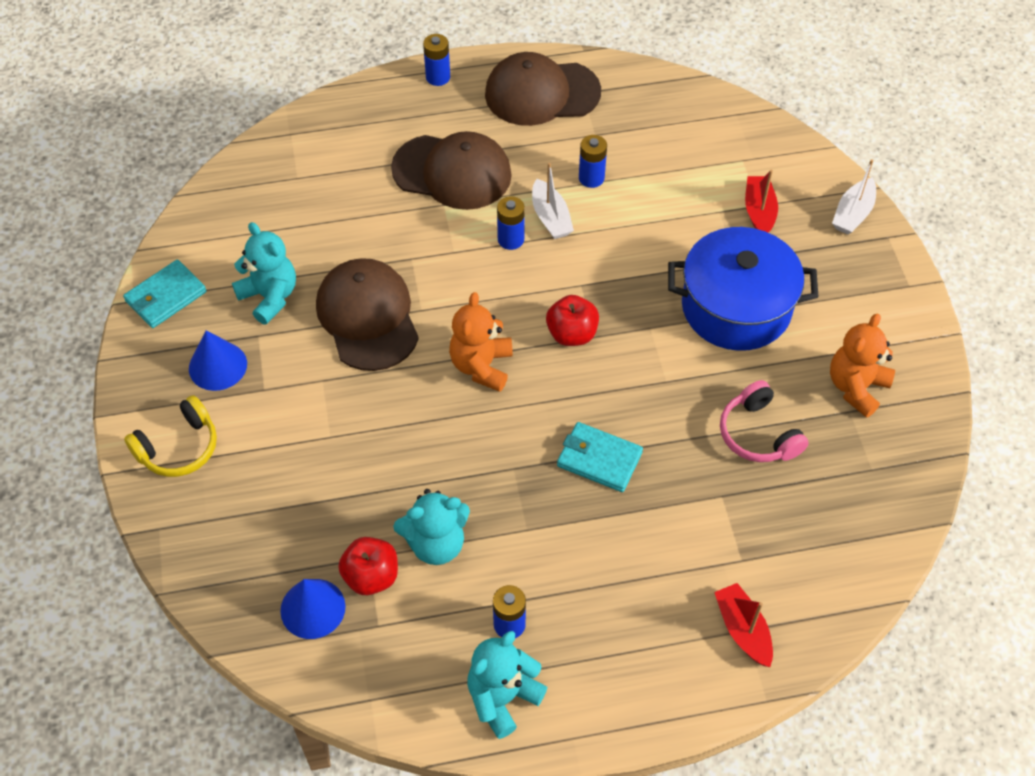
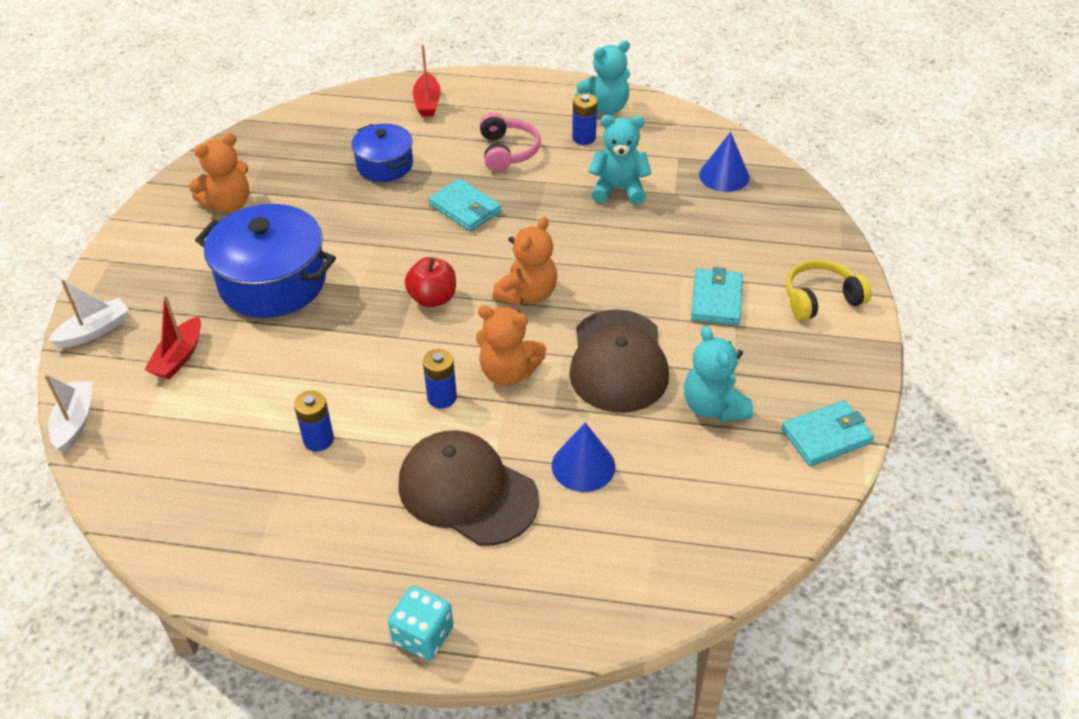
camera: 160 degrees left, 10 degrees down
blue cone [189,330,247,391] -> blue cone moved to [552,423,615,492]
red apple [338,537,398,595] -> none
blue battery [423,34,450,86] -> turquoise dice [388,586,453,660]
brown cap [485,52,601,126] -> none
white boat [532,163,574,239] -> white boat moved to [44,374,93,453]
pink headphones [720,380,809,462] -> pink headphones moved to [479,113,541,172]
none -> blue pot [351,124,413,182]
none -> orange teddy bear [476,305,546,386]
none -> turquoise wallet [691,267,743,325]

